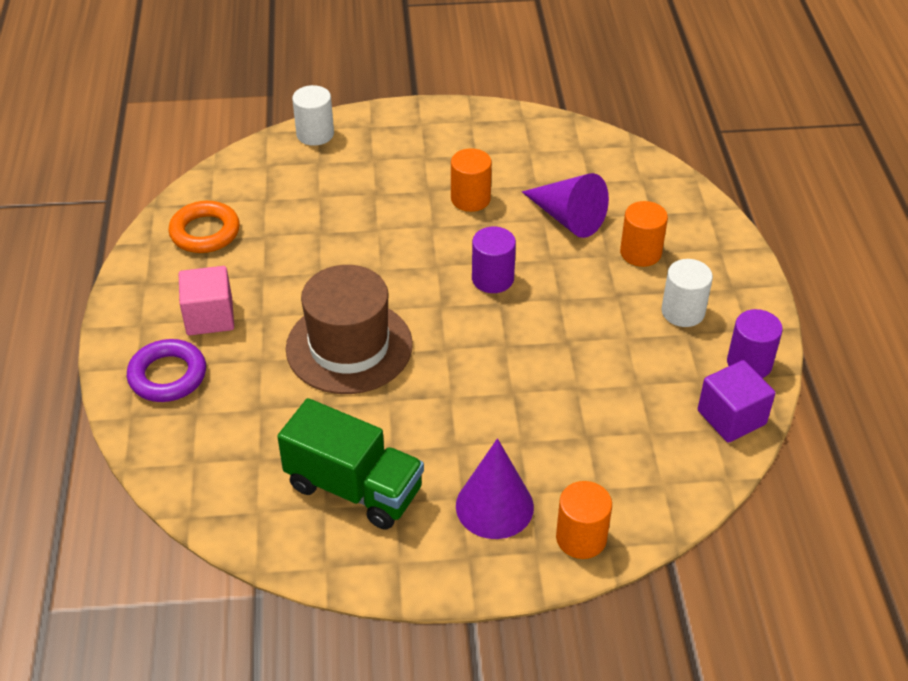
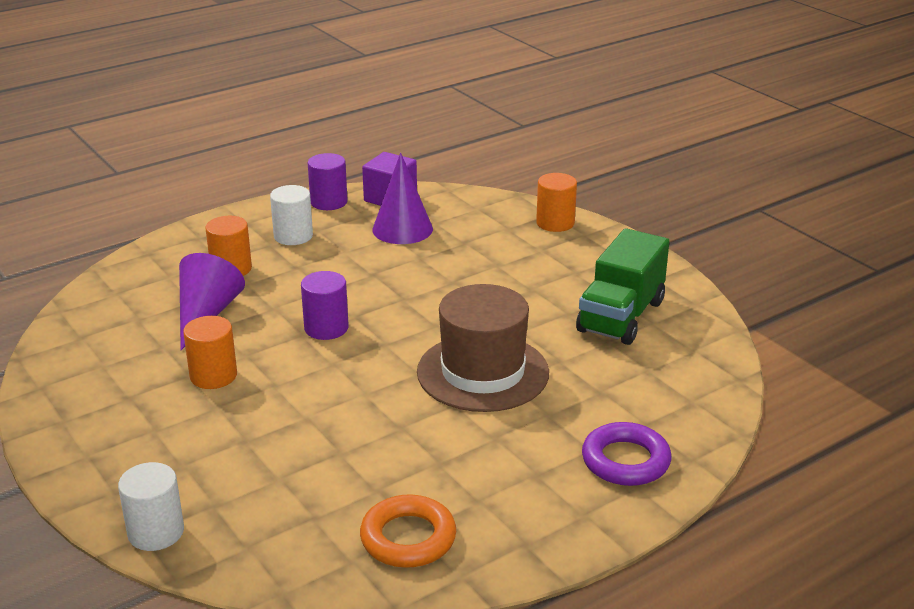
camera: 120 degrees left, 15 degrees down
pink cube [179,266,234,335] -> none
green truck [277,398,424,530] -> green truck turned 150 degrees counterclockwise [576,228,669,345]
purple cone [456,438,534,539] -> purple cone moved to [372,153,433,244]

